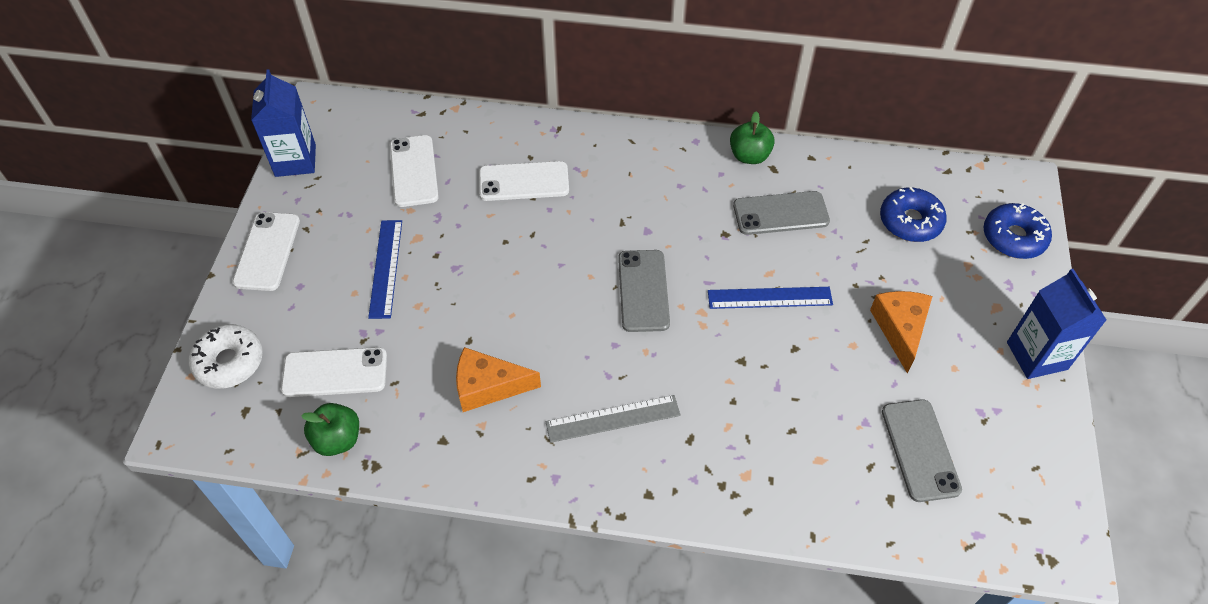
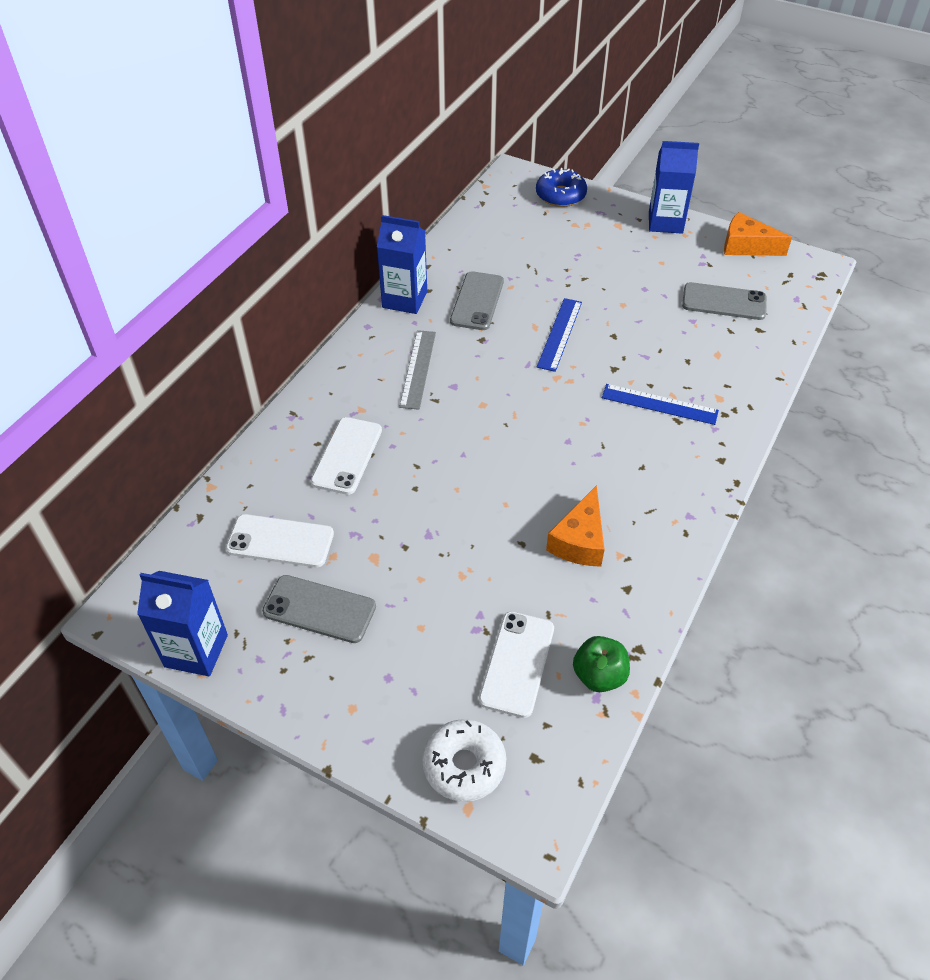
camera: 70 degrees left, 5 degrees down
white phone [232,212,300,291] -> none
blue ruler [368,220,402,319] -> blue ruler moved to [602,384,719,425]
grey ruler [546,395,681,443] -> grey ruler moved to [399,330,436,410]
grey phone [618,250,670,332] -> grey phone moved to [262,575,376,643]
green apple [730,111,775,164] -> blue carton [377,215,427,314]
orange cheese [870,291,932,373] -> orange cheese moved to [724,212,792,256]
blue donut [880,187,947,242] -> none

